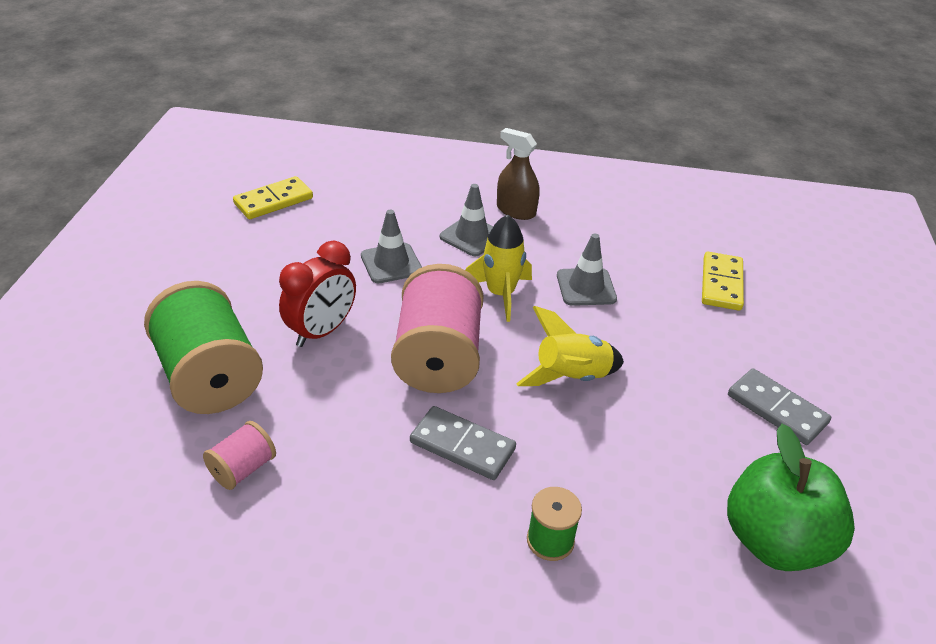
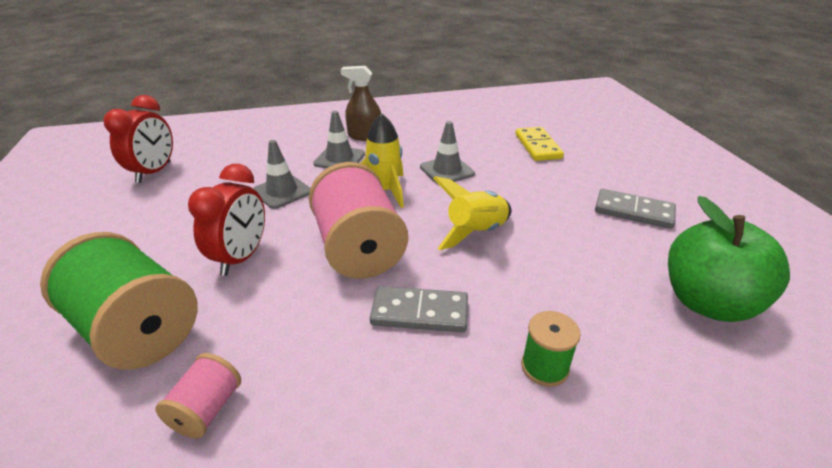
camera: 20 degrees left, 5 degrees down
yellow domino [233,176,313,219] -> red clock [103,95,173,183]

